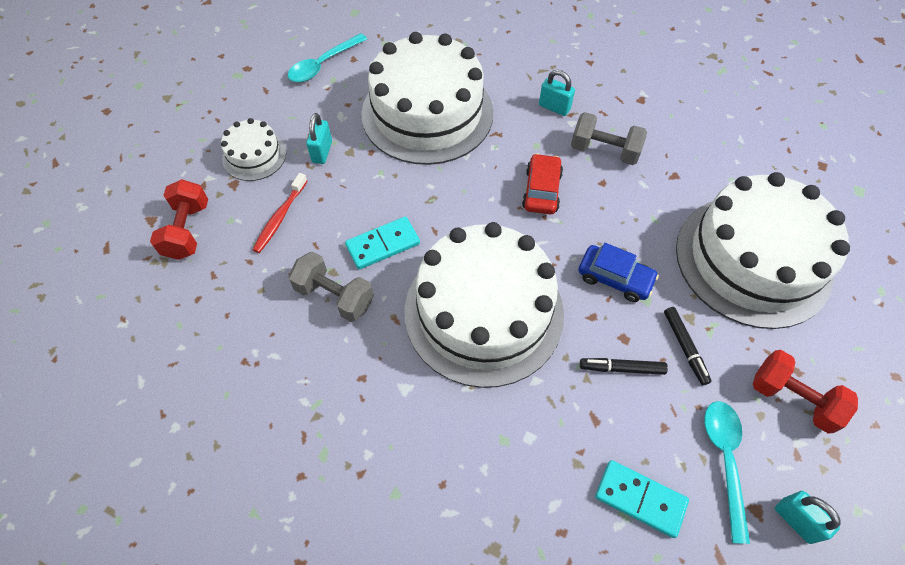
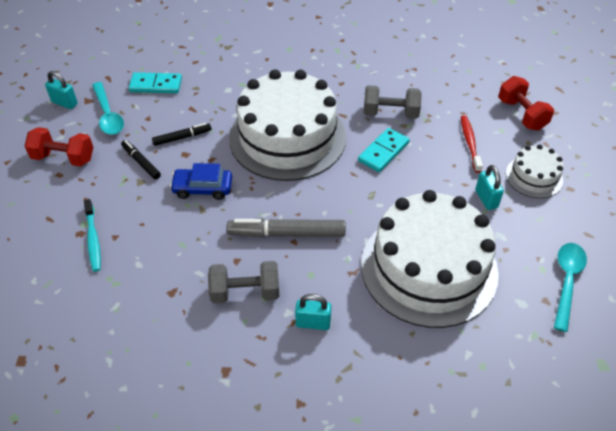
camera: 155 degrees right, 10 degrees down
red car [522,153,563,214] -> grey marker [227,218,346,238]
white cake [676,172,850,329] -> turquoise toothbrush [84,199,101,272]

